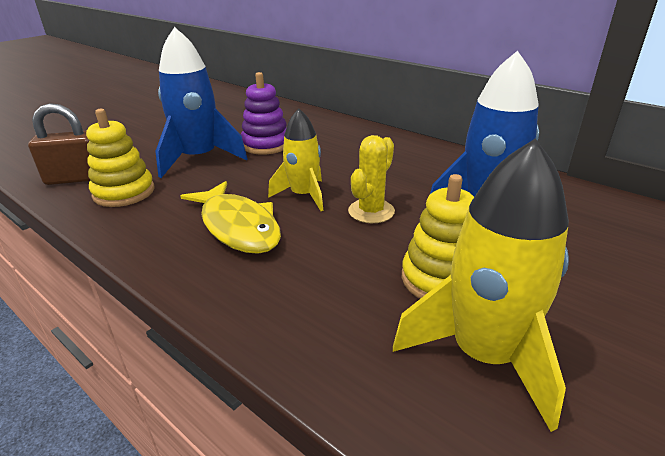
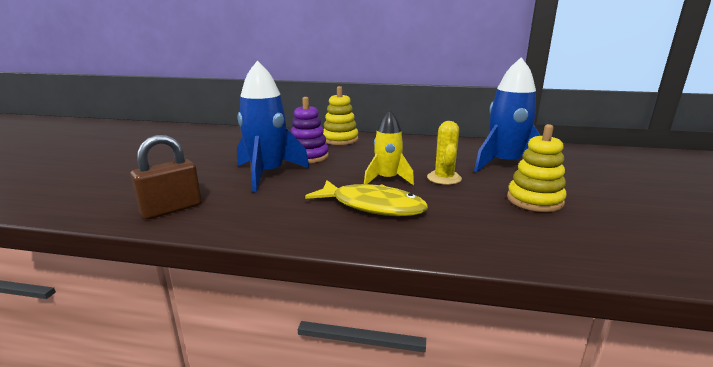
camera: 30 degrees left, 10 degrees down
yellow stacking toy [86,109,155,207] -> yellow stacking toy moved to [323,86,358,145]
yellow rocket [393,138,569,432] -> none

